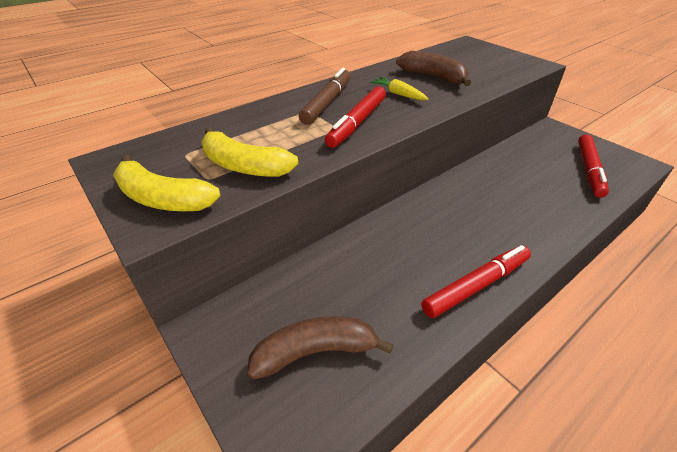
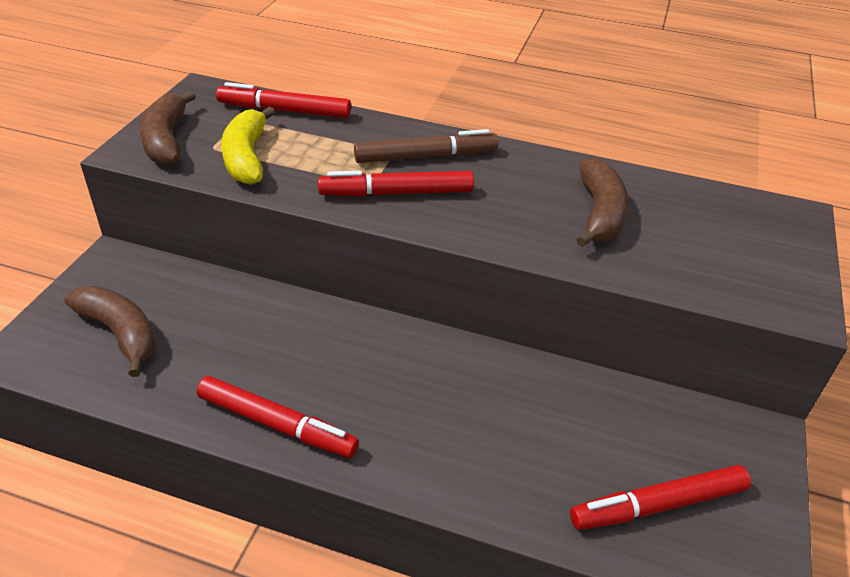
camera: 55 degrees right, 0 degrees up
yellow banana [113,155,220,211] -> brown banana [140,91,196,166]
yellow carrot [370,77,429,100] -> none
none -> red marker [216,82,351,118]

